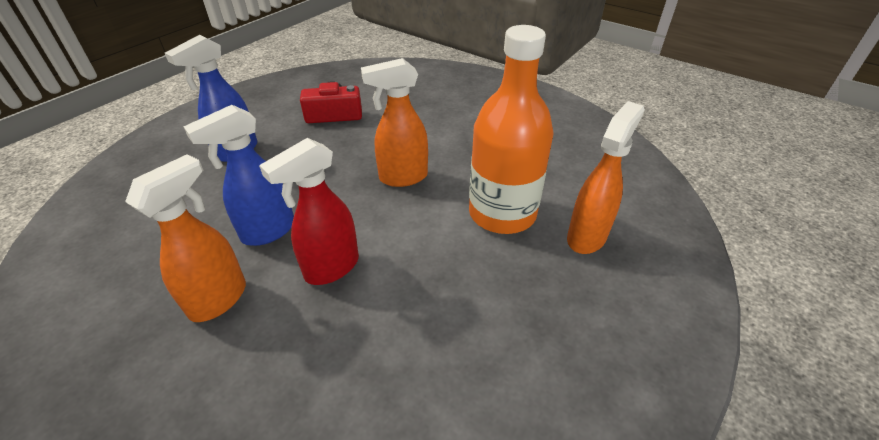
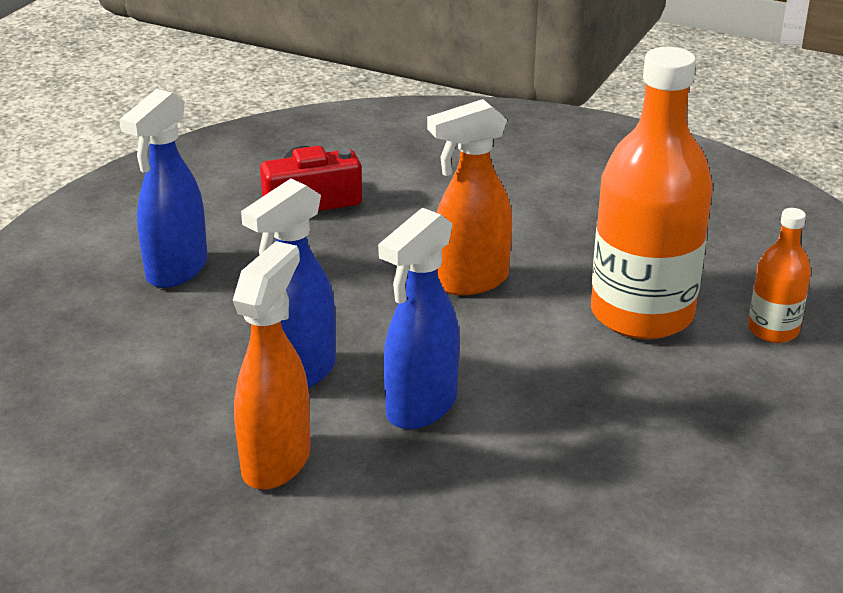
camera: 10 degrees left, 10 degrees down
red spray bottle [259,138,359,285] -> blue spray bottle [378,208,460,429]
orange spray bottle [567,101,645,254] -> orange bottle [748,208,811,343]

